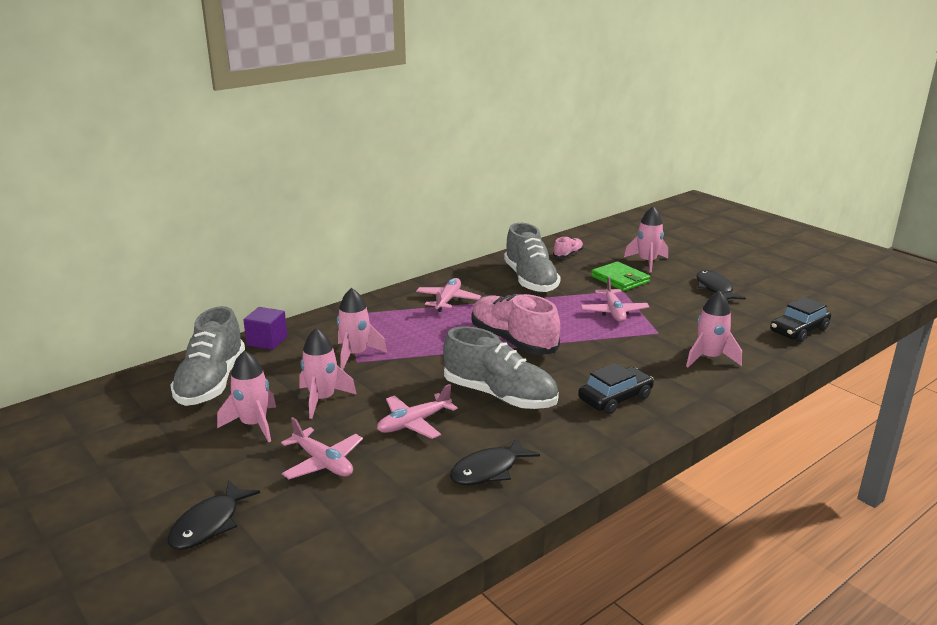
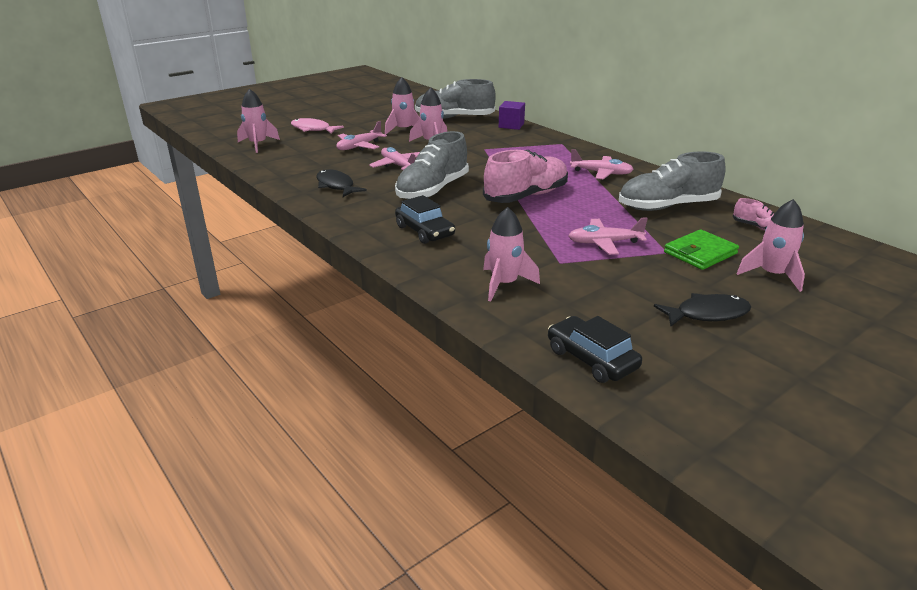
camera: 90 degrees right, 5 degrees up
black fish [167,480,260,550] -> pink fish [291,118,344,134]
pink rocket [337,288,387,370] -> pink rocket moved to [237,89,280,153]

